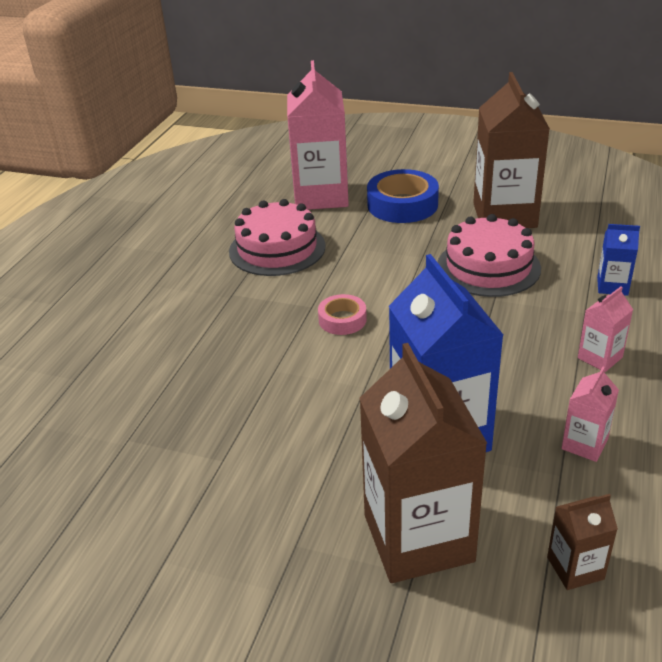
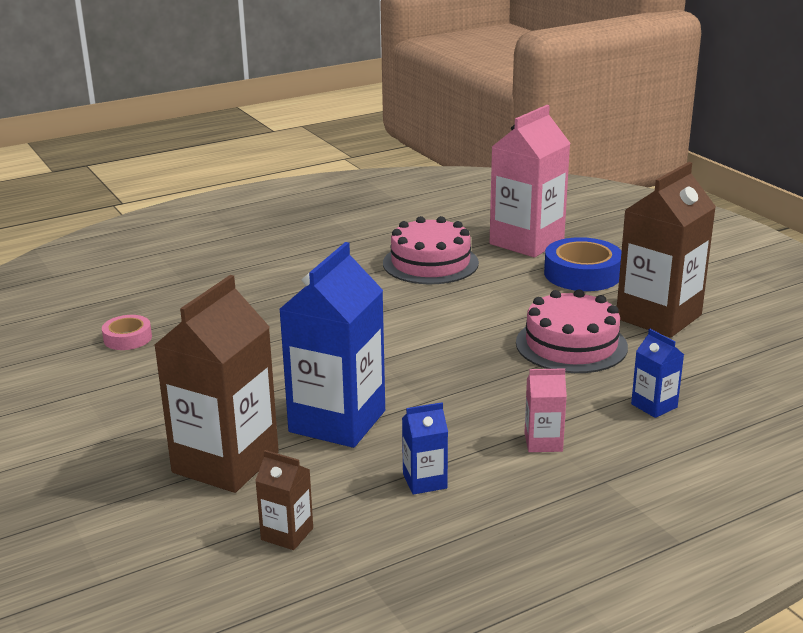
camera: 40 degrees right, 10 degrees down
pink tape [318,294,367,335] -> pink tape moved to [102,315,152,350]
pink carton [561,367,619,462] -> blue carton [402,402,448,495]

